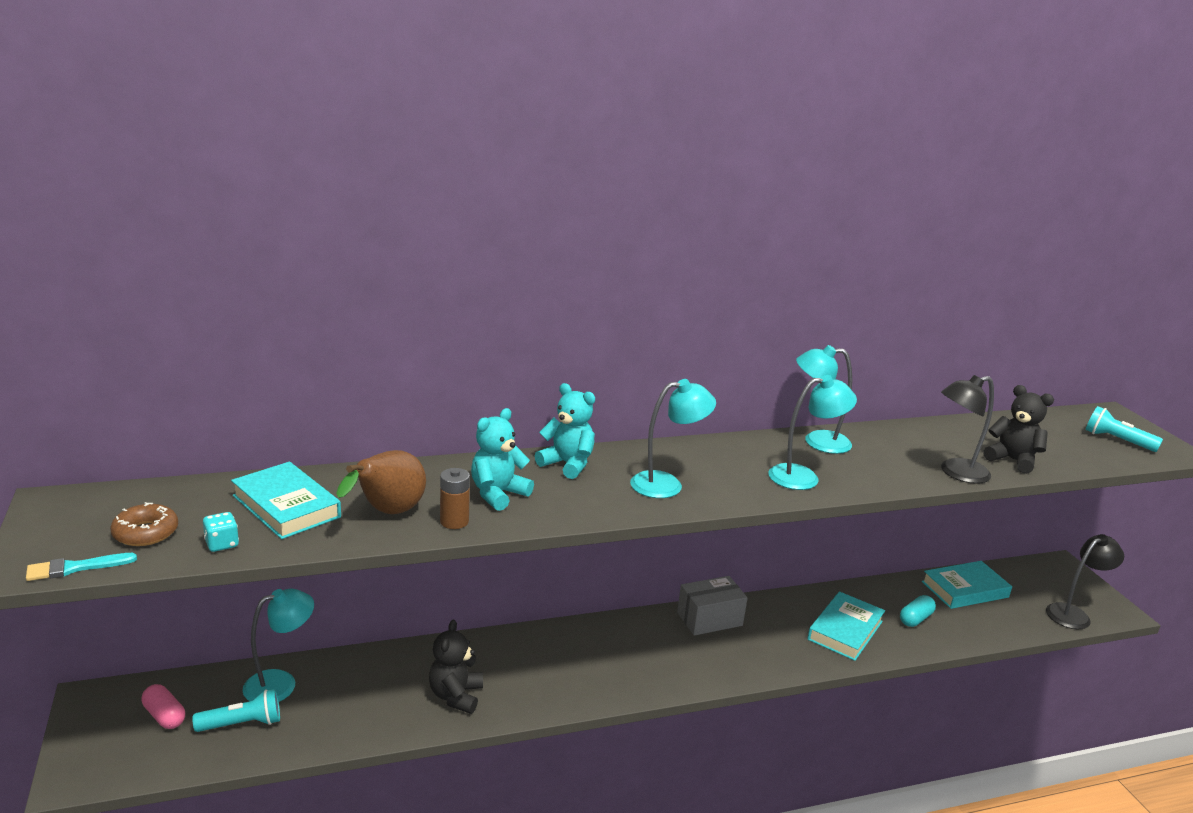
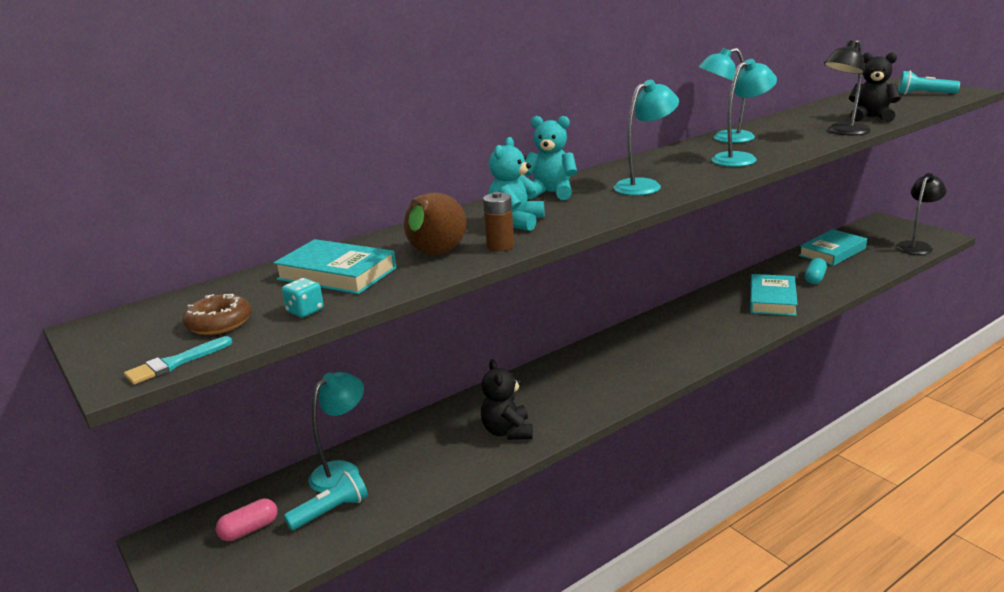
camera: 15 degrees left, 0 degrees up
pink capsule [142,684,185,729] -> pink capsule turned 60 degrees counterclockwise [216,499,277,541]
grey box [677,576,748,636] -> none

